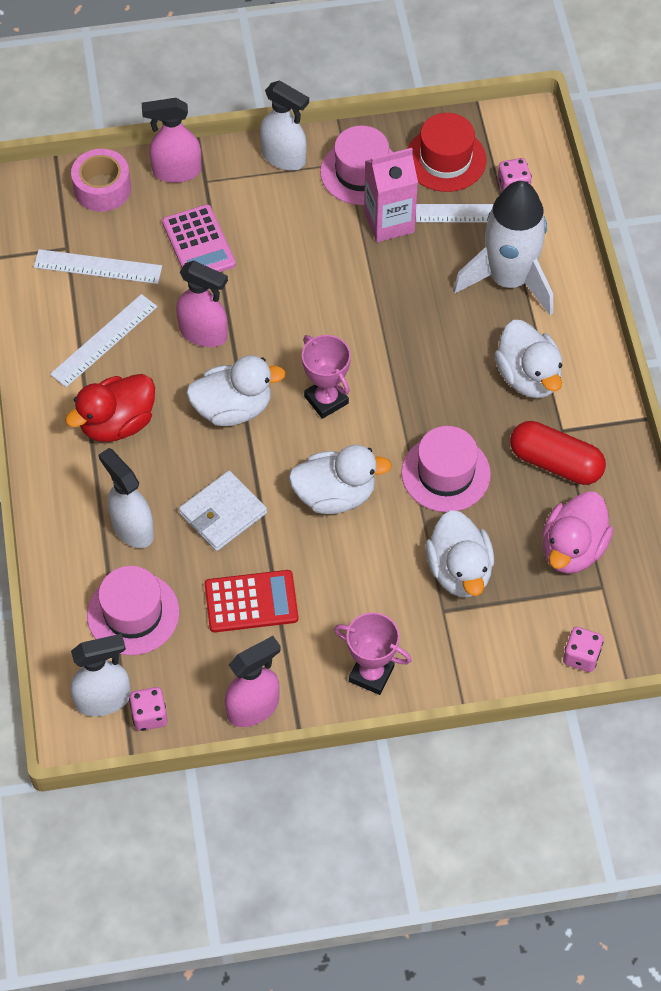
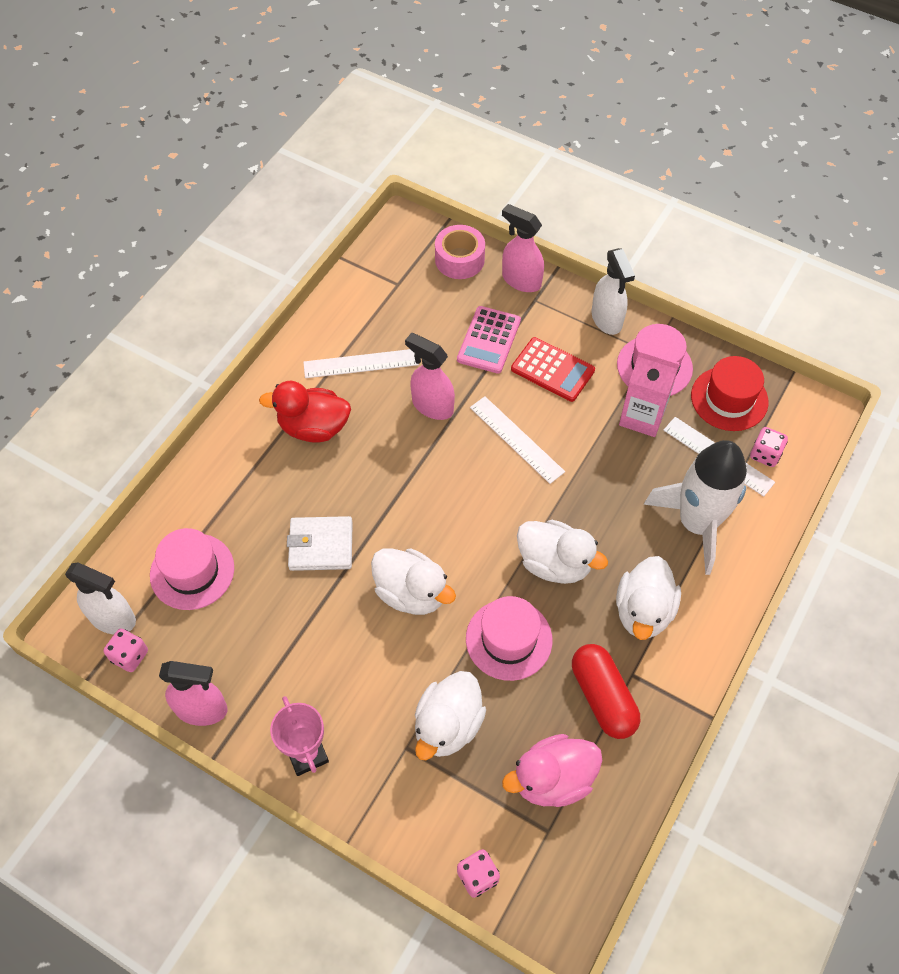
camera: 40 degrees right, 0 degrees up
white ruler [34,249,162,284] -> white ruler moved to [470,396,565,484]
white spray bottle [99,448,154,548] -> none
pink spray bottle [176,261,228,347] -> pink spray bottle turned 150 degrees clockwise [405,333,455,420]
white duck [186,355,286,426] -> white duck moved to [517,520,608,584]
red calculator [205,570,298,632] -> red calculator moved to [511,337,595,402]
pink trophy [302,335,351,419] -> none

